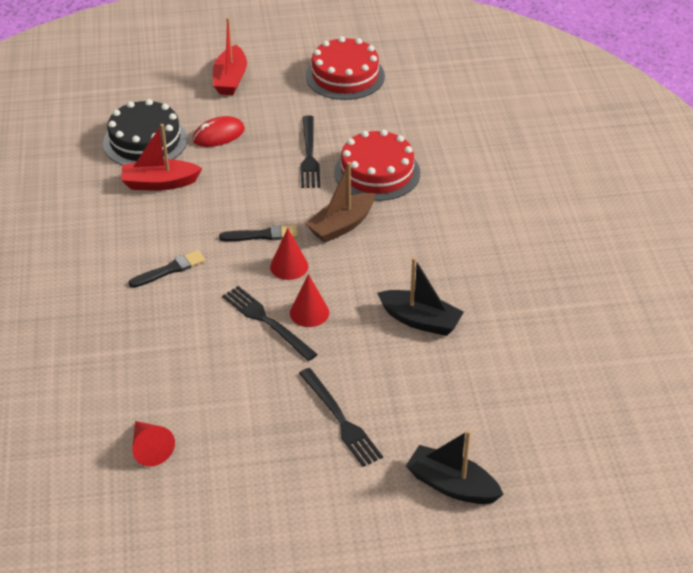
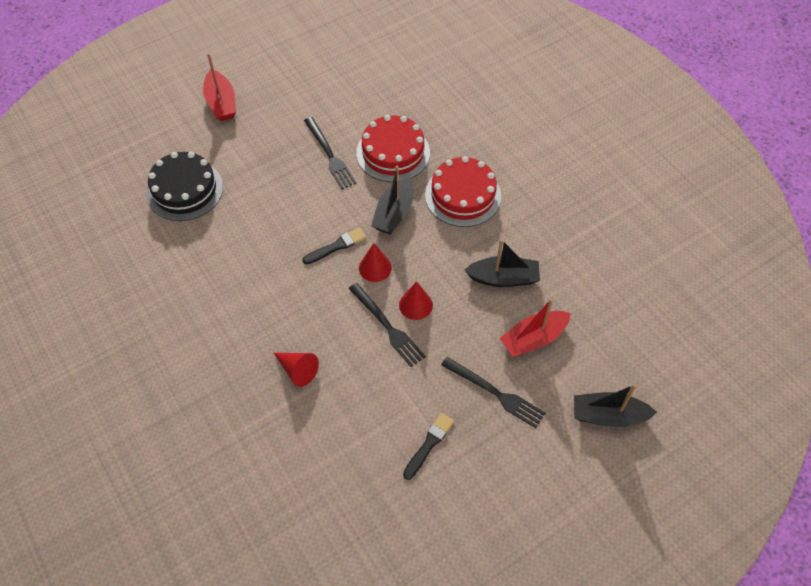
camera: 25 degrees left, 15 degrees up
red boat [121,124,202,191] -> red boat moved to [500,299,571,357]
black brush [128,250,205,288] -> black brush moved to [403,413,454,480]
red cone [132,421,175,466] -> red cone moved to [274,353,319,387]
red mouse [193,116,245,147] -> none
black fork [222,286,318,361] -> black fork turned 150 degrees counterclockwise [348,283,426,367]
brown boat [305,162,375,243] -> black boat [371,166,413,235]
red cake [306,36,385,100] -> red cake moved to [425,156,501,227]

